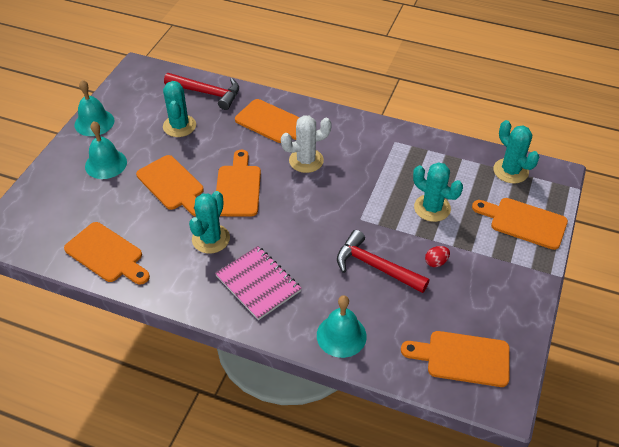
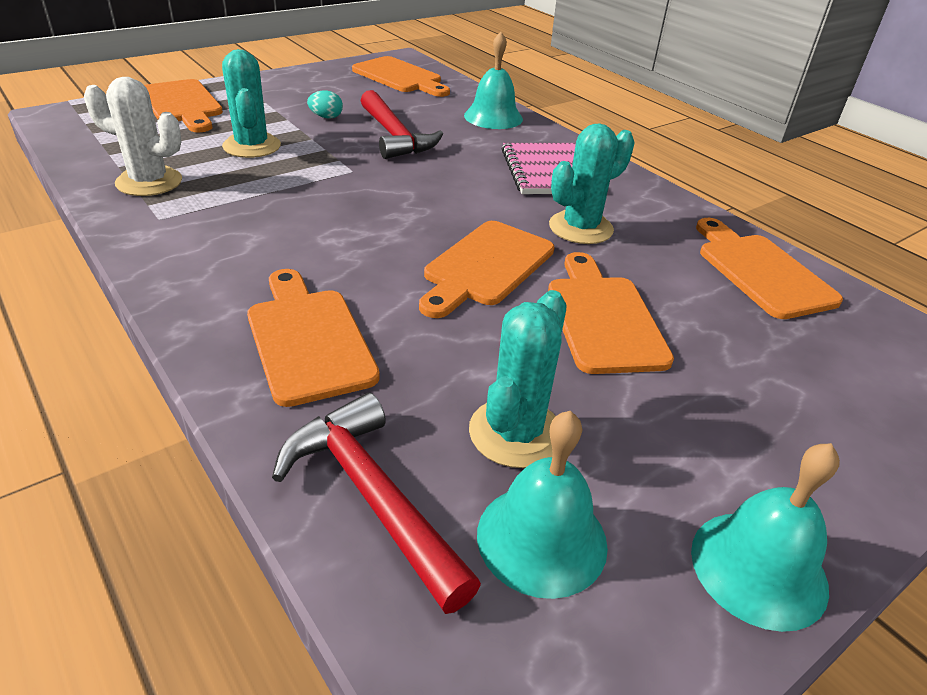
camera: 150 degrees left, 10 degrees down
turquoise bell [85,121,127,179] -> turquoise bell moved to [477,411,608,599]
white cactus [281,115,332,173] -> white cactus moved to [84,77,182,196]
red egg [425,246,450,267] -> turquoise egg [307,90,343,119]
turquoise cactus [493,120,540,184] -> none

